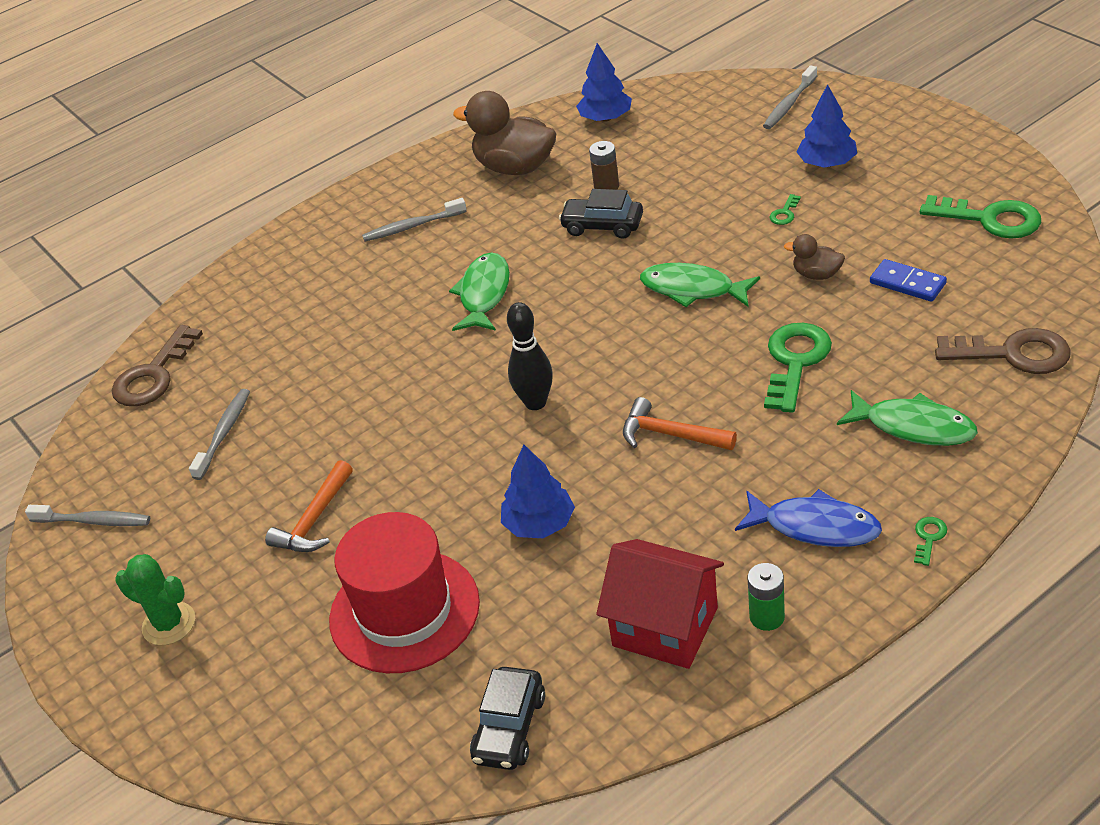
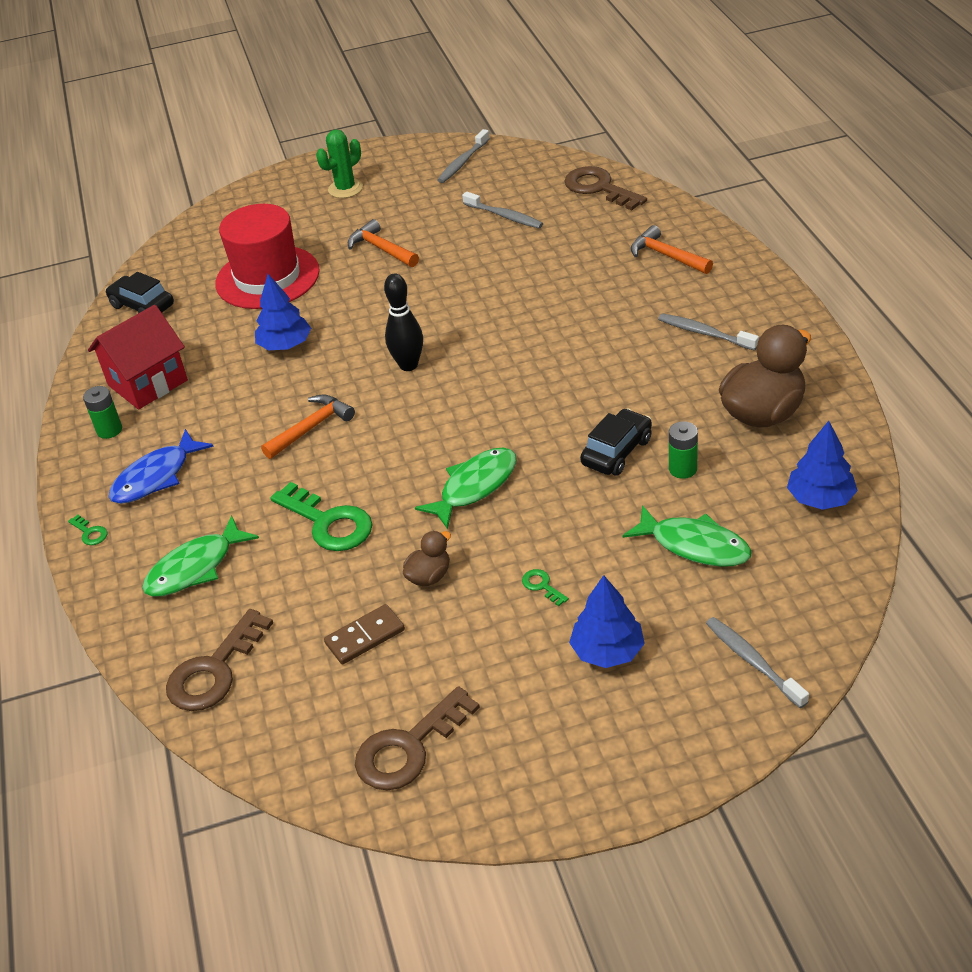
camera: 110 degrees right, 0 degrees up
grey toothbrush [362,198,467,241] -> grey toothbrush turned 60 degrees counterclockwise [658,313,759,351]
green fish [449,253,510,331] -> green fish moved to [623,505,752,567]
brown battery [589,141,619,190] -> green battery [669,421,698,479]
blue domino [870,259,947,302] -> brown domino [324,604,405,665]
green key [920,195,1041,239] -> brown key [355,686,480,790]
none -> orange hammer [631,225,713,274]

